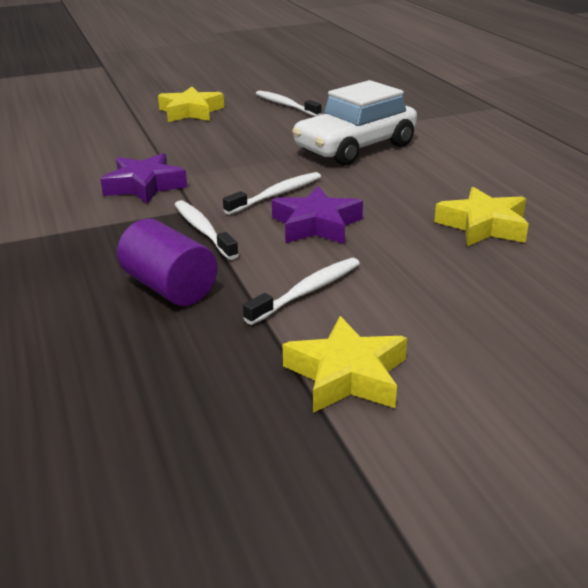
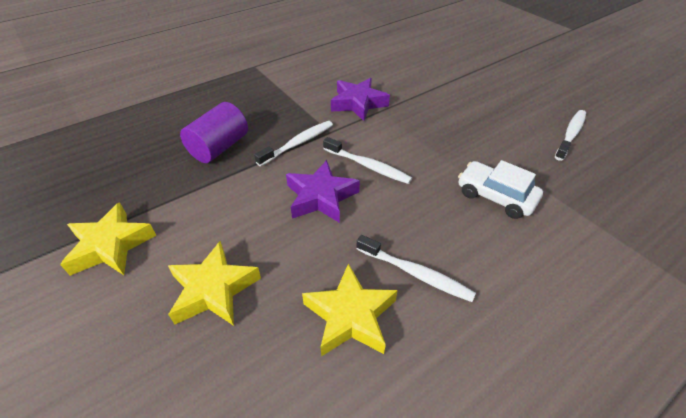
camera: 75 degrees right, 15 degrees up
yellow star [158,87,224,122] -> yellow star moved to [168,241,261,326]
white toothbrush [243,258,360,325] -> white toothbrush moved to [356,235,476,302]
white car [292,80,417,166] -> white car [458,160,543,219], size x0.61

